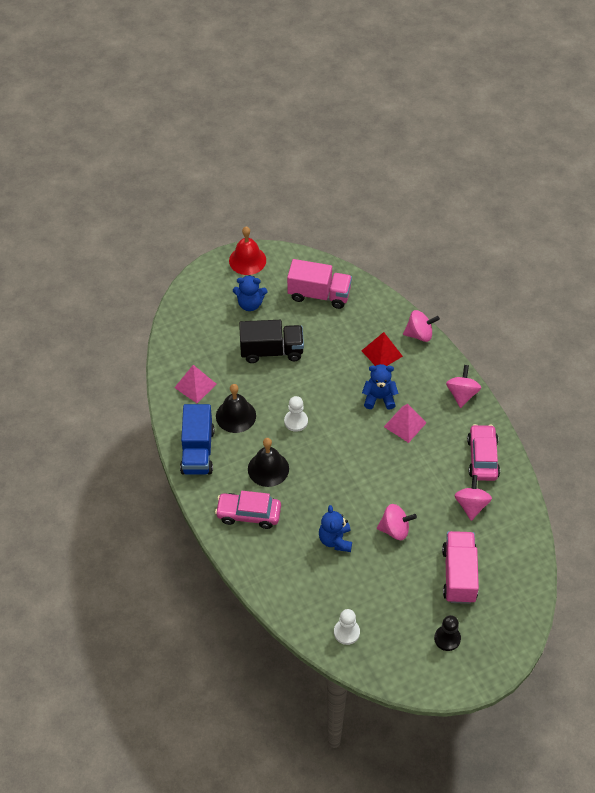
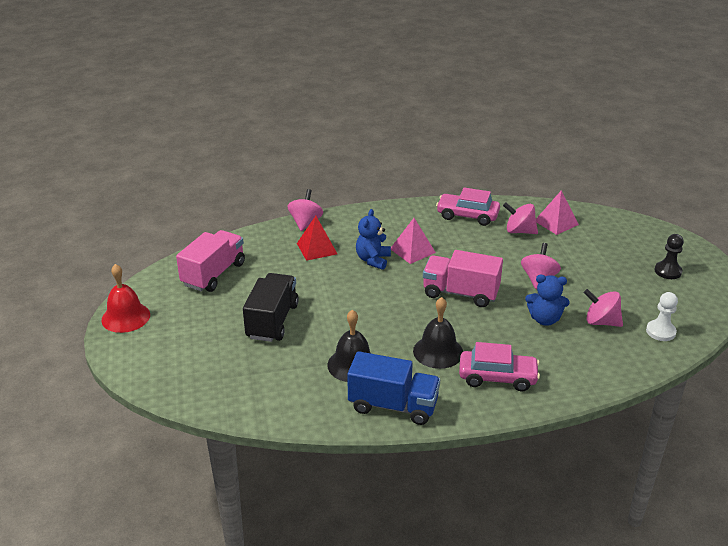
camera: 75 degrees left, 20 degrees down
pink pyramid [174,365,217,403] -> pink pyramid moved to [536,191,579,235]
pink car [215,491,281,529] -> pink car turned 105 degrees counterclockwise [459,342,540,391]
blue teddy bear [233,275,267,311] -> none
white pawn [284,396,308,432] -> none
pink truck [442,531,479,604] -> pink truck moved to [423,250,503,307]
pink spinning top [446,365,481,408] -> pink spinning top moved to [584,289,623,327]

